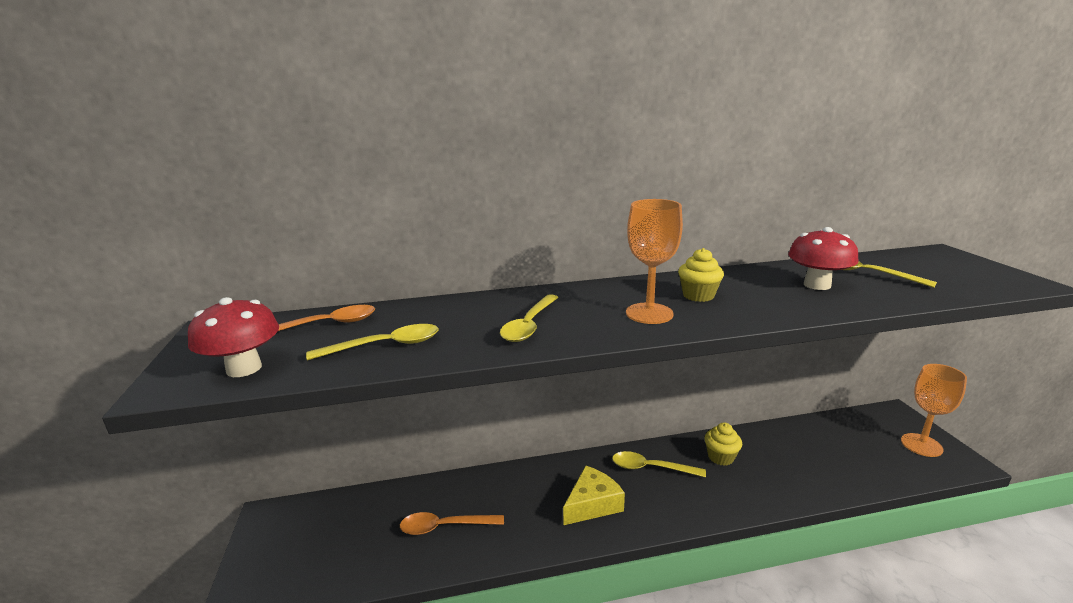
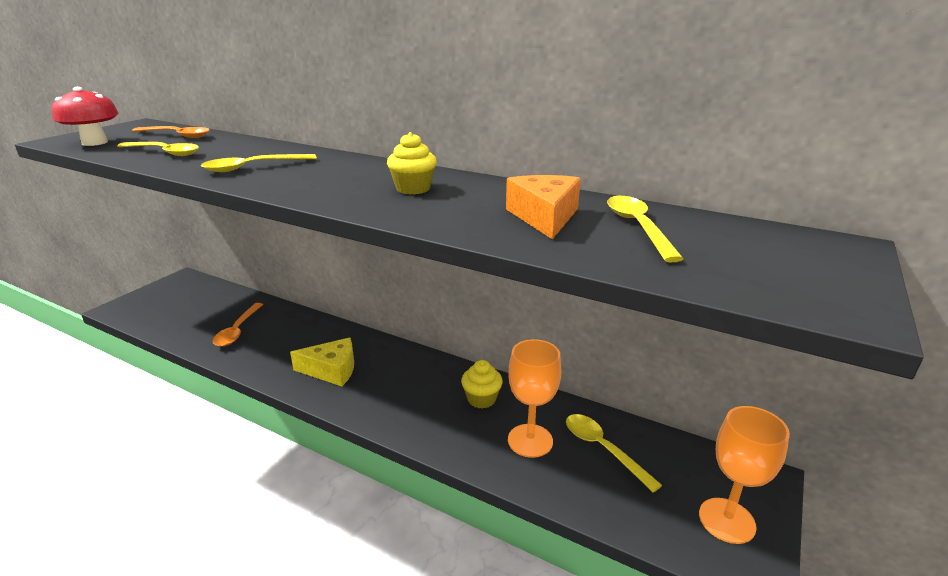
camera: 40 degrees right, 5 degrees up
orange spoon [400,512,504,535] -> orange spoon turned 120 degrees counterclockwise [213,303,263,347]
yellow spoon [612,451,706,477] -> yellow spoon moved to [566,414,662,493]
orange goblet [626,199,683,324] -> orange goblet moved to [508,339,561,458]
red mushroom [788,227,859,290] -> orange cheese [506,175,581,239]

